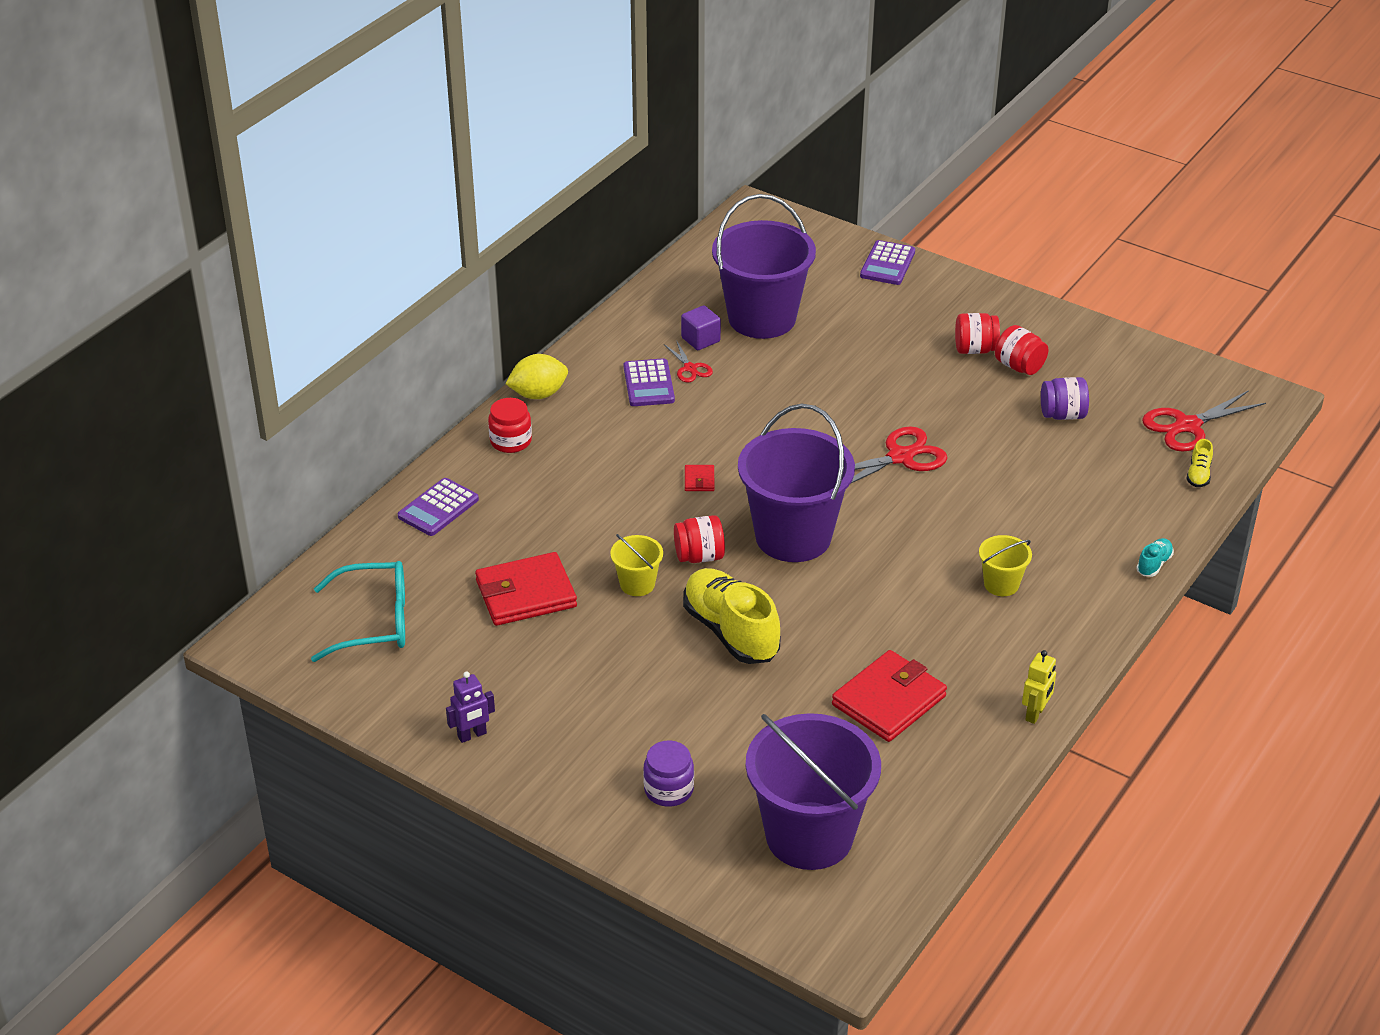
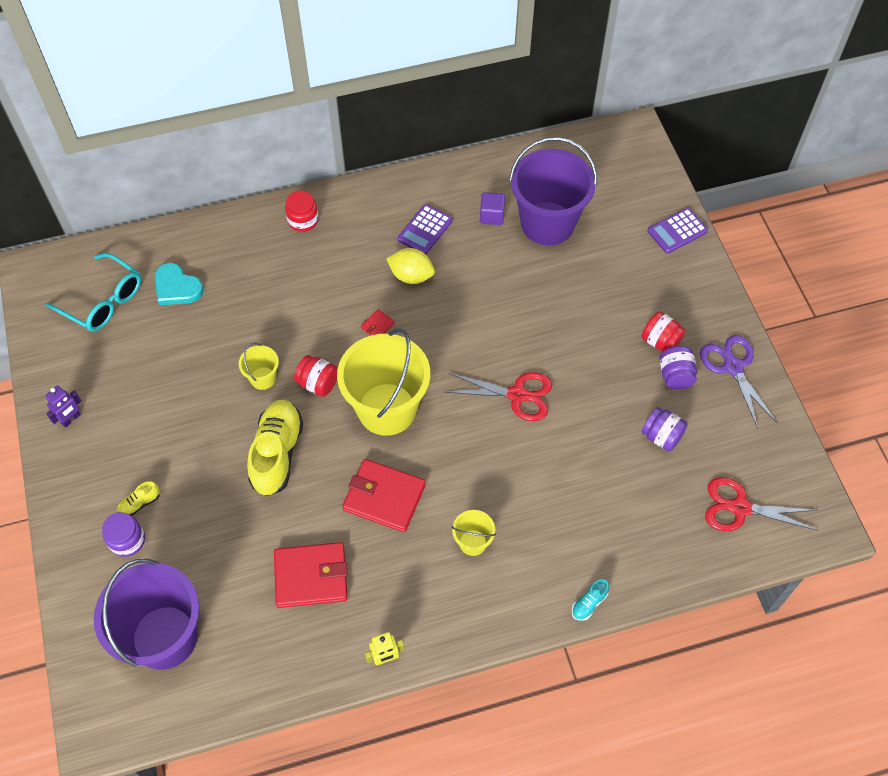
camera: 40 degrees right, 20 degrees up
purple calculator [398,478,479,536] -> none
purple robot [446,672,495,743] -> purple robot turned 60 degrees counterclockwise [45,386,81,428]
red wallet [475,552,577,626] -> red wallet moved to [342,459,426,532]
yellow lemon [505,354,568,399] -> yellow lemon moved to [386,248,435,284]
red scissors [664,340,713,382] -> none
purple bucket [738,404,855,562] -> yellow bucket [337,328,430,436]
red jar [995,325,1048,375] -> purple jar [659,346,697,390]
turquoise shoe [1136,538,1174,577] -> turquoise shoe turned 150 degrees clockwise [572,579,609,621]
yellow shoe [1186,439,1213,487] -> yellow shoe moved to [117,481,160,516]
none -> turquoise heart [155,263,204,305]
none -> purple scissors [700,335,777,428]

